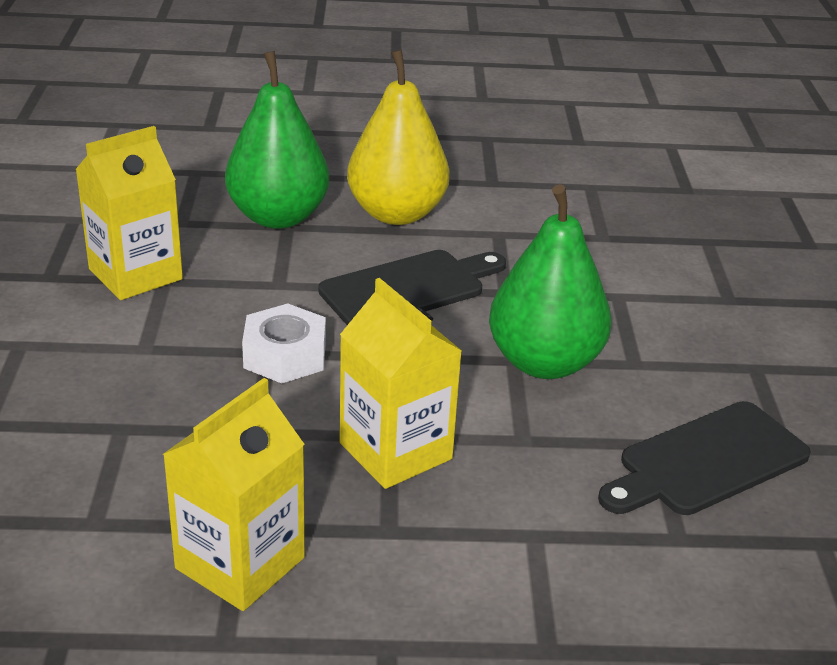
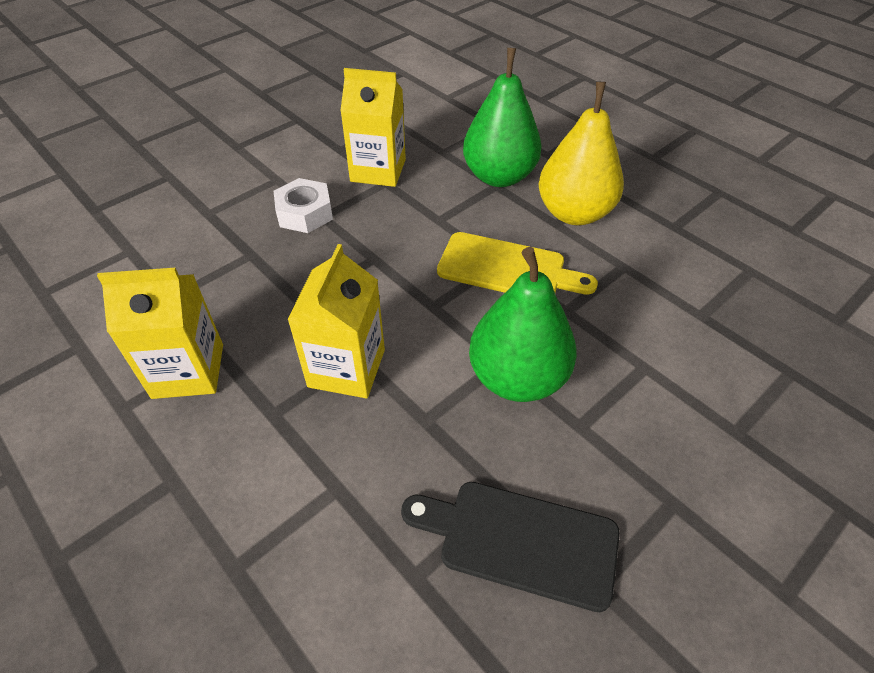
camera: 50 degrees right, 15 degrees up
white nut [242,304,326,383] -> white nut moved to [274,178,333,233]
black cutting board [318,250,506,325] -> yellow cutting board [437,232,598,295]

